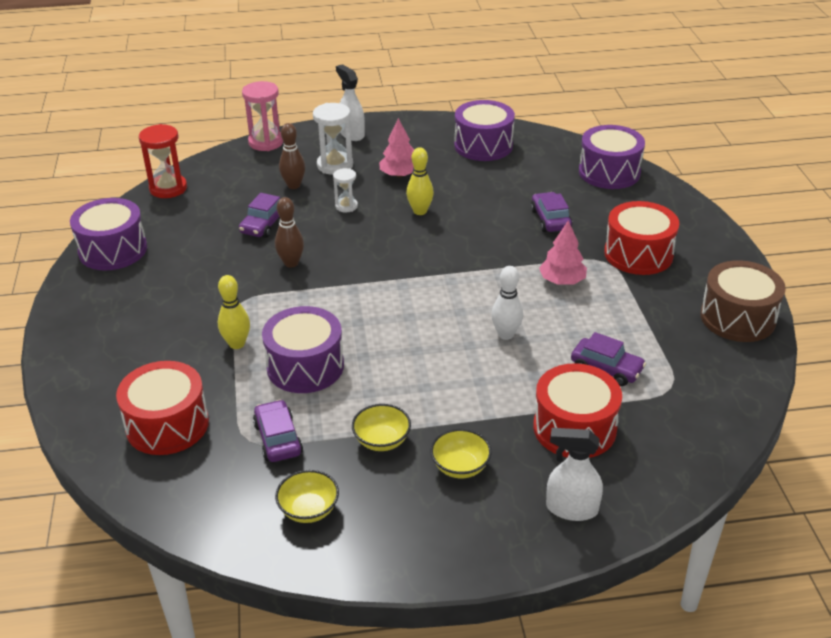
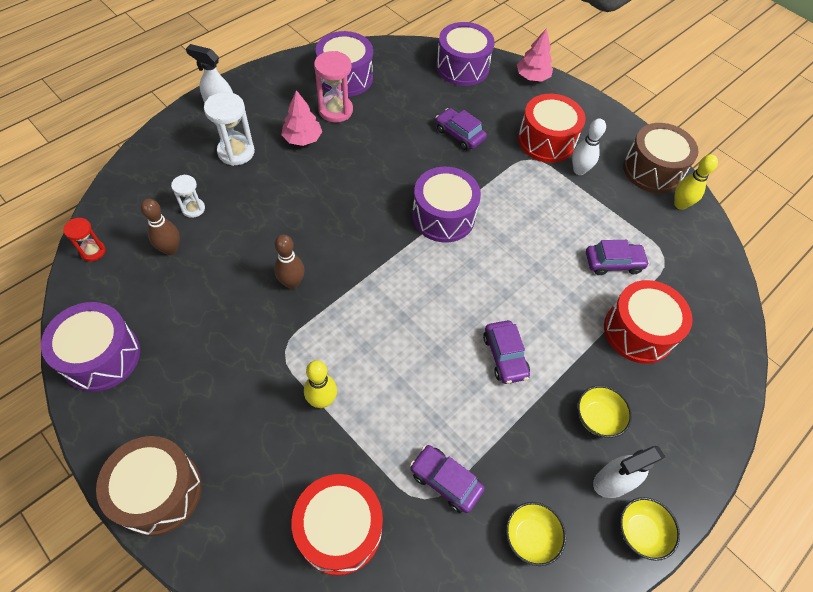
camera: 40 degrees left, 20 degrees up
red hourglass [139,124,187,198] -> red hourglass [63,218,106,261], size x0.59
purple car [239,193,280,238] -> purple car moved to [483,320,530,384]
pink hourglass [242,81,283,151] -> pink hourglass moved to [314,51,353,123]
purple drum [262,306,344,393] -> purple drum moved to [412,167,481,242]
brown bowling pin [279,123,305,189] -> brown bowling pin moved to [141,199,180,255]
white hourglass [333,168,358,212] -> white hourglass moved to [171,175,205,218]
yellow bowl [352,404,411,451] -> yellow bowl moved to [620,497,680,561]
yellow bowling pin [406,147,434,215] -> yellow bowling pin moved to [674,154,718,210]
white bowling pin [491,266,523,340] -> white bowling pin moved to [572,118,606,175]
pink tree [539,220,587,285] -> pink tree moved to [517,28,553,82]
white spray bottle [546,428,603,521] -> white spray bottle moved to [593,446,665,498]
none -> brown drum [96,436,202,536]

